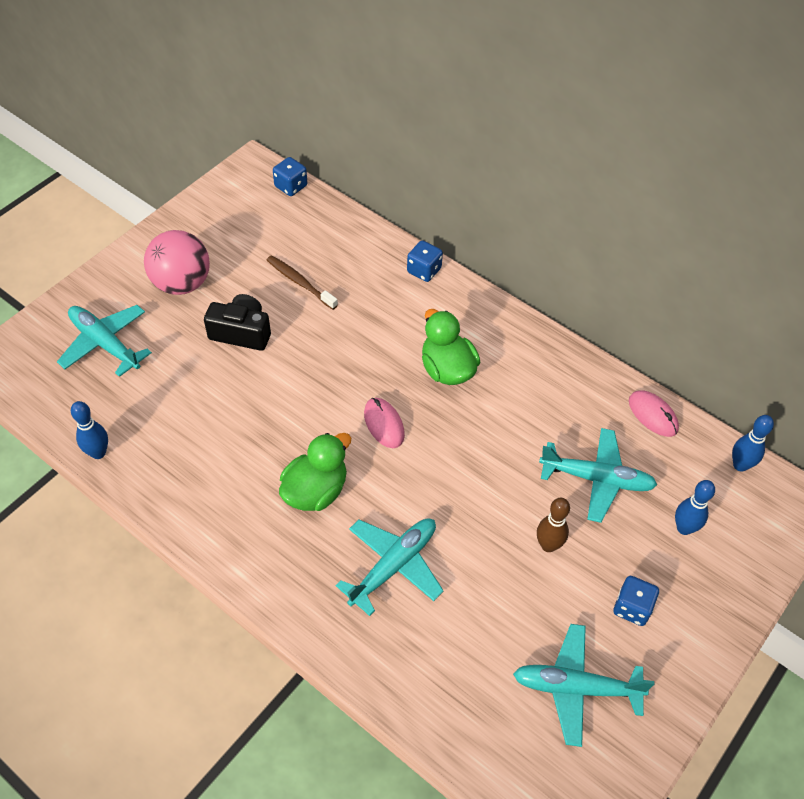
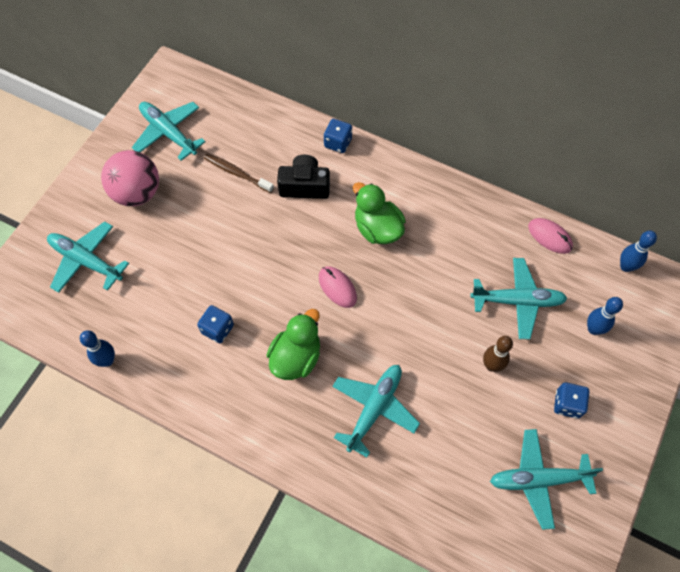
camera: 10 degrees left, 10 degrees up
black camera [204,294,271,351] -> black camera moved to [277,155,330,199]
blue dice [273,157,307,196] -> blue dice moved to [197,305,234,343]
none -> turquoise plane [132,102,206,161]

